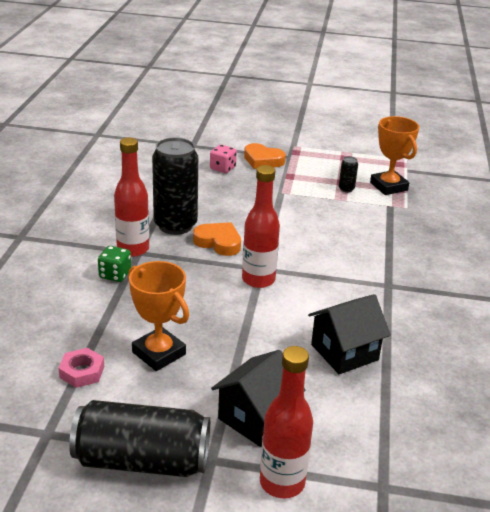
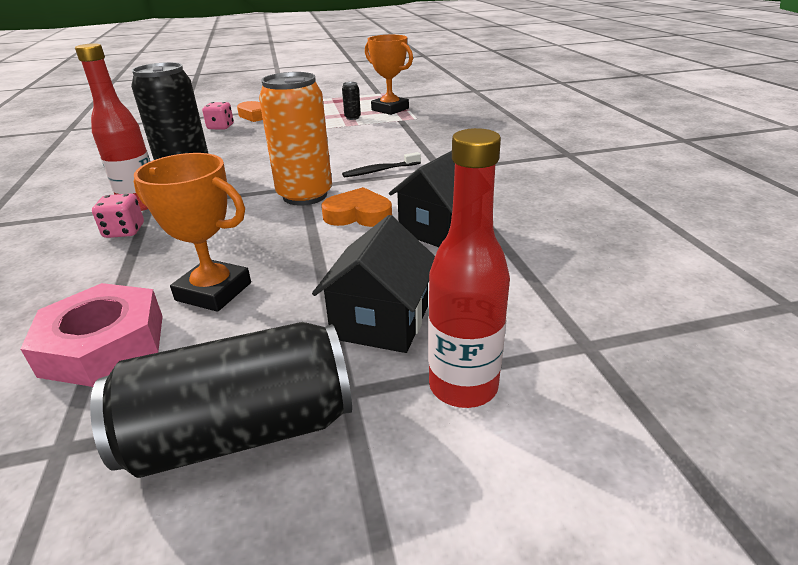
camera: 20 degrees left, 0 degrees up
pink nut [58,348,104,388] -> pink nut [20,283,163,387], size x1.78
green dice [98,246,131,282] -> pink dice [92,193,144,238]
orange heart [193,222,241,256] -> orange heart moved to [321,187,392,227]
red bottle [242,165,280,288] -> orange can [259,72,332,206]
none -> black toothbrush [342,152,421,178]

